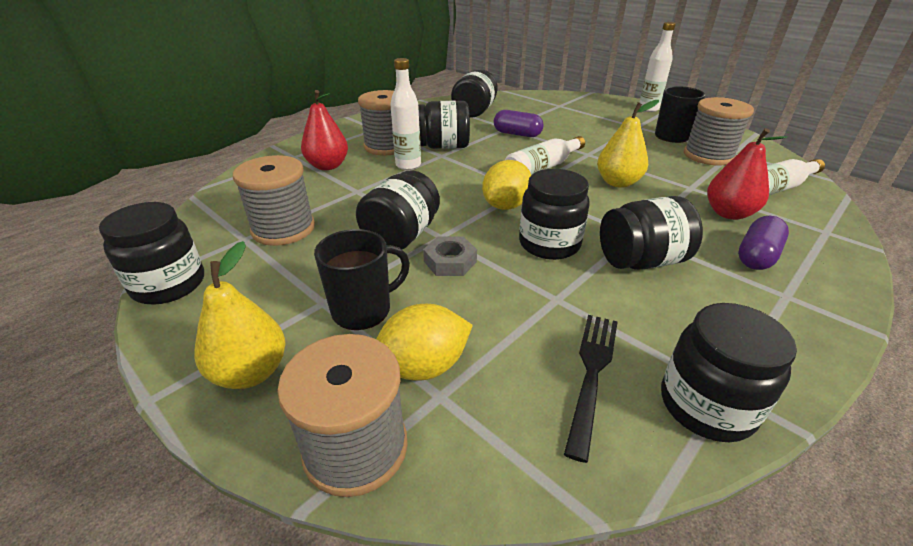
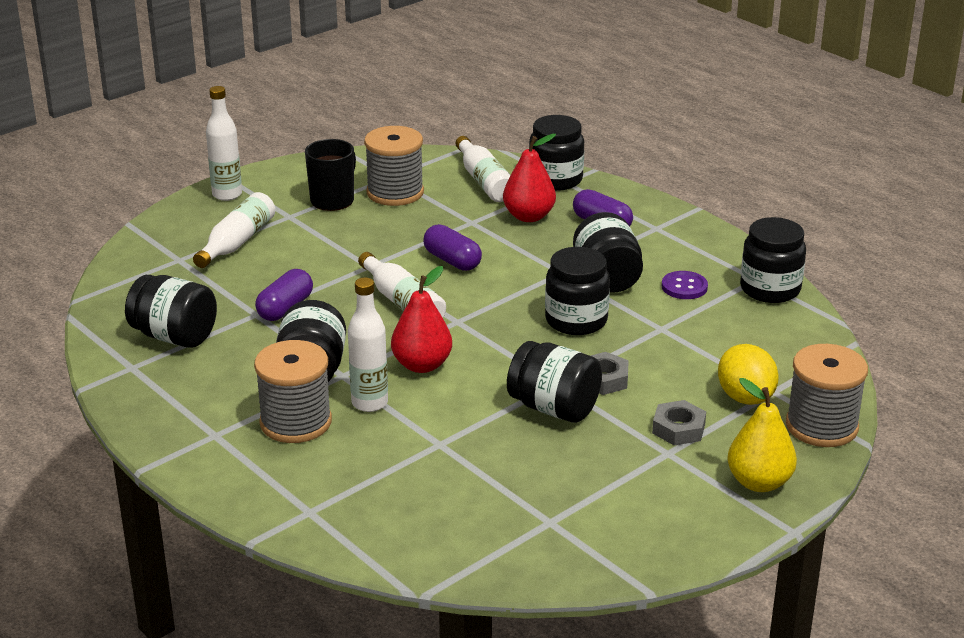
camera: 85 degrees left, 5 degrees down
black jar [99,202,204,305] -> black jar moved to [529,115,584,191]
grey spool [233,155,315,246] -> none
red pear [301,90,348,170] -> red pear moved to [391,266,452,373]
black mug [314,229,410,330] -> grey nut [652,400,706,446]
yellow lemon [482,160,531,210] -> none
black fork [564,315,618,463] -> none
yellow pear [597,100,659,188] -> purple capsule [423,224,482,271]
none -> white bottle [193,192,275,268]
none -> purple button [662,271,708,299]

